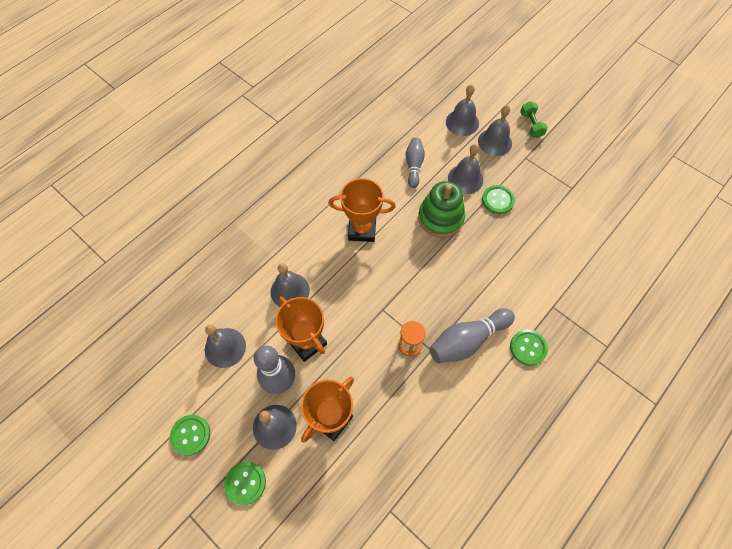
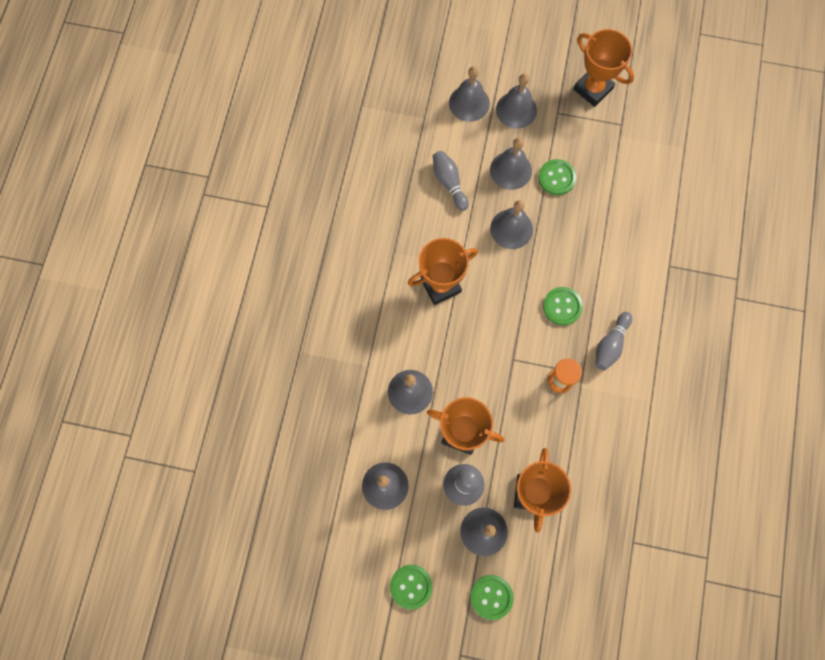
camera: 30 degrees left, 10 degrees up
green stacking toy [418,181,465,238] -> grey bell [490,200,533,249]
grey bowling pin [429,308,515,363] -> grey bowling pin [595,312,632,371], size x0.64
green button [510,329,548,366] -> green button moved to [543,287,583,326]
green dumbbell [520,101,548,138] -> none
none -> orange trophy [573,29,634,107]

